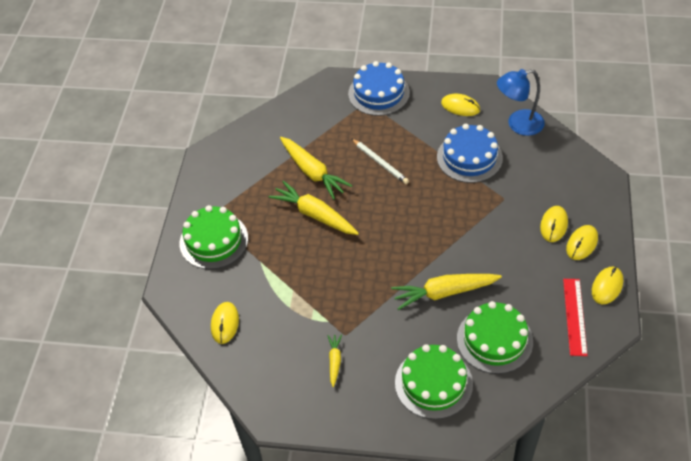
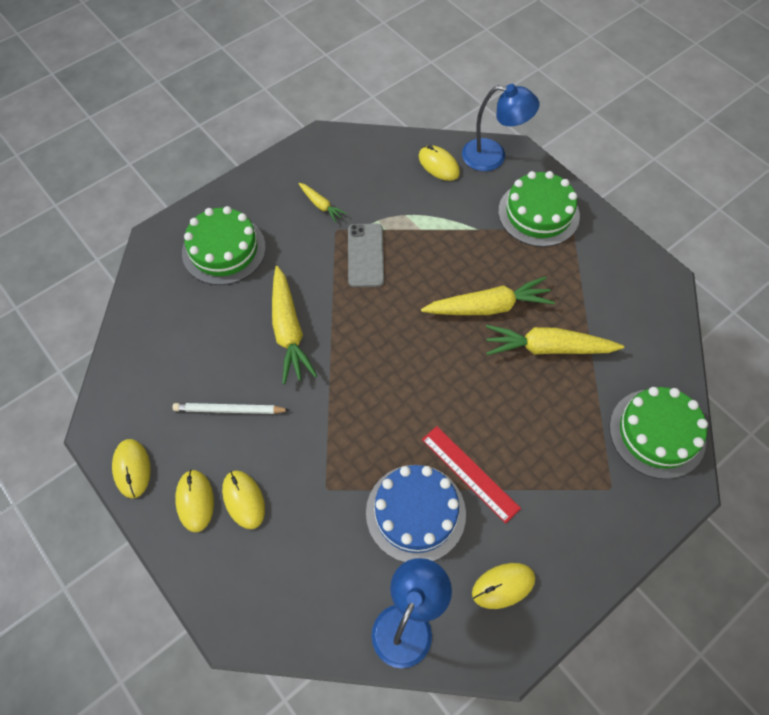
camera: 130 degrees right, 10 degrees up
blue cake [348,61,410,116] -> none
white pencil [351,138,409,184] -> white pencil moved to [172,403,289,414]
yellow carrot [391,274,502,310] -> yellow carrot turned 135 degrees clockwise [272,266,317,384]
green cake [457,301,533,374] -> green cake moved to [609,387,708,479]
red ruler [563,279,588,356] -> red ruler moved to [422,426,521,523]
none -> grey phone [348,223,384,287]
none -> blue lamp [462,84,539,171]

